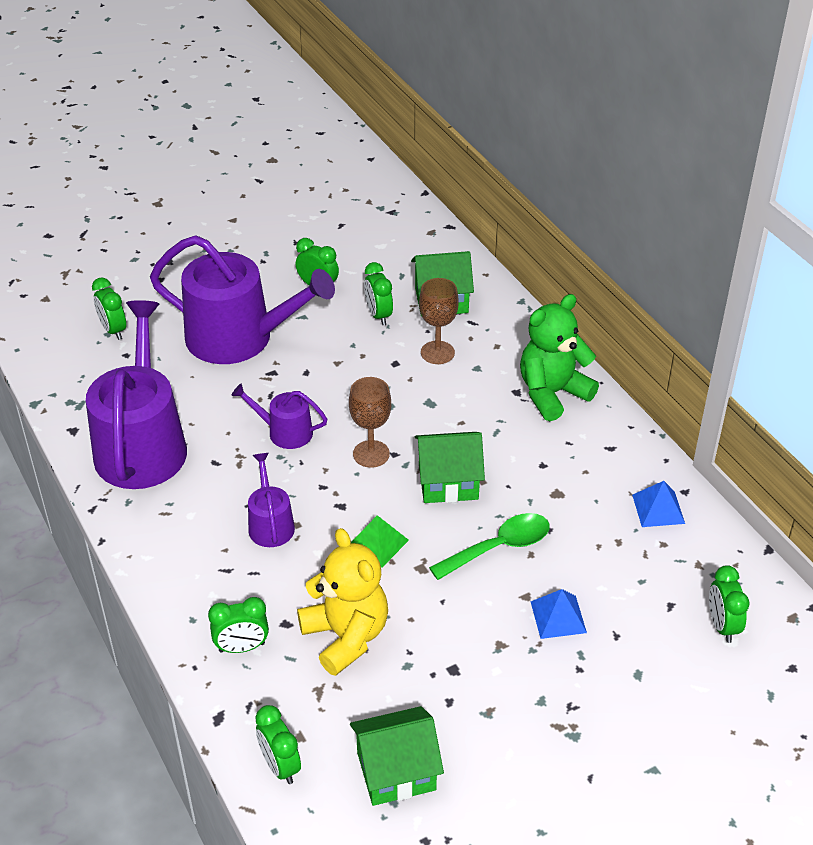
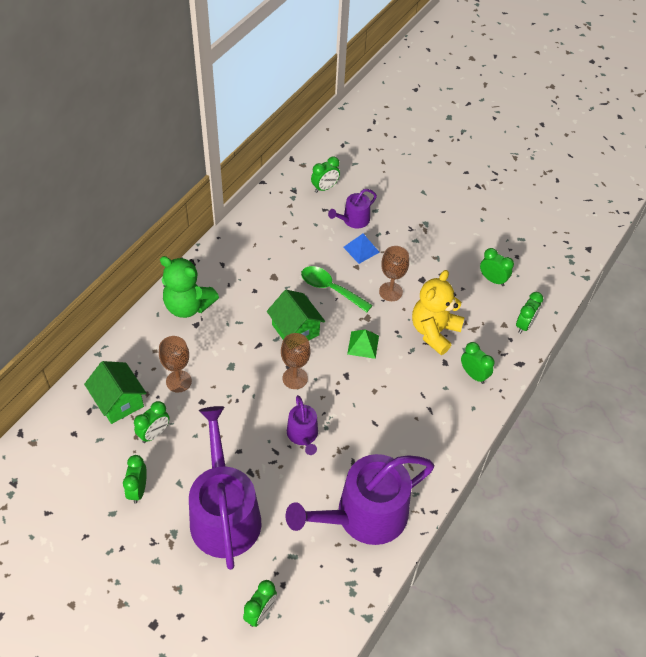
camera: 120 degrees left, 10 degrees up
purple watering can [248,453,295,547] -> purple watering can moved to [328,189,377,229]
green house [350,706,444,806] -> green clock [480,248,514,286]
blue pyramid [632,481,685,527] -> none
none -> brown goblet [379,246,409,301]

